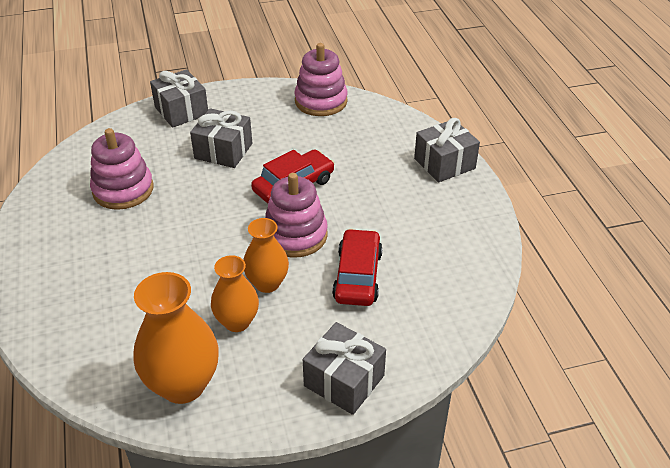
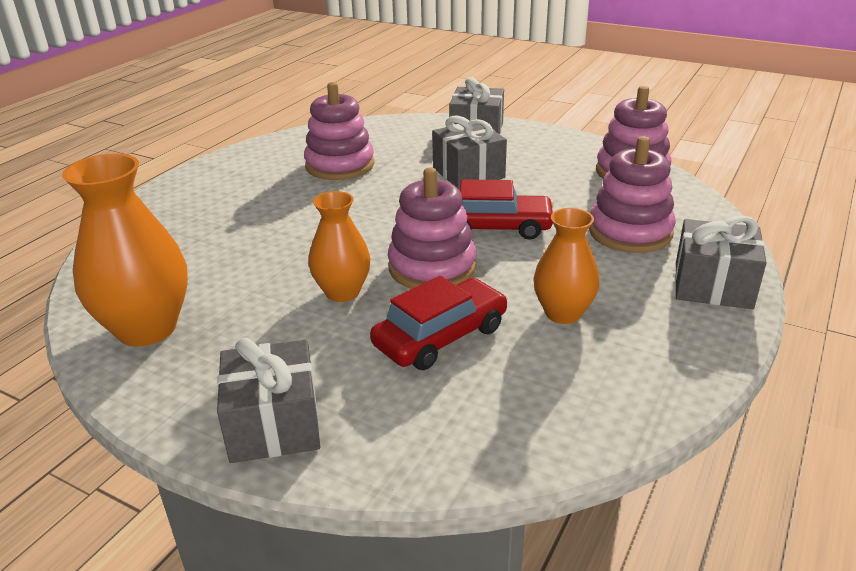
camera: 45 degrees right, 10 degrees down
orange vase [211,255,259,332] -> orange vase moved to [533,208,600,324]
none -> pink stacking toy [589,136,676,253]

